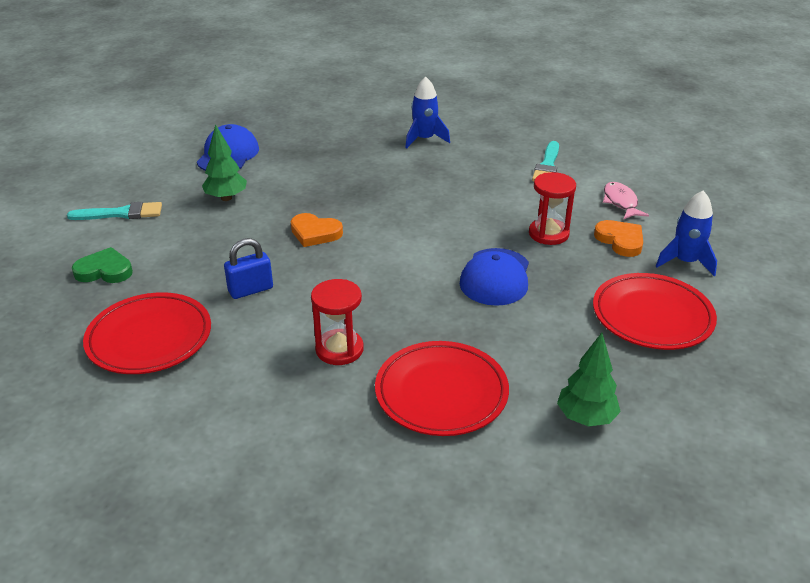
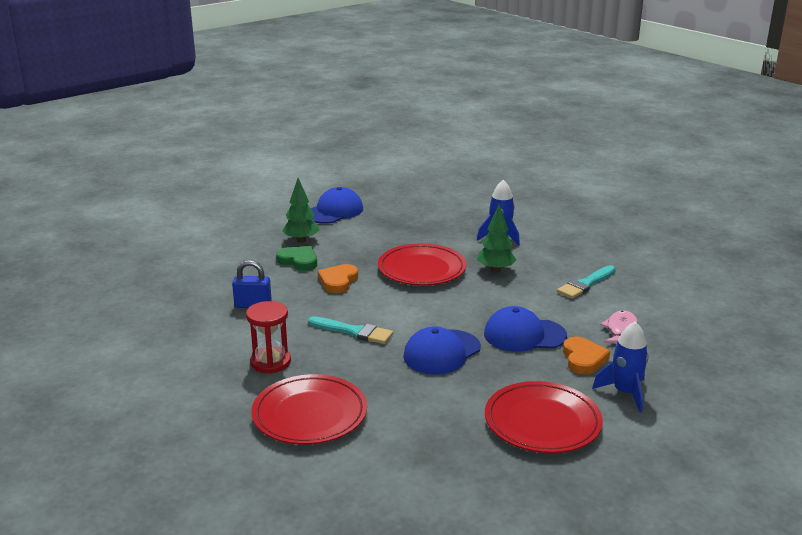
camera: 30 degrees right, 10 degrees down
turquoise brush [67,202,162,220] -> turquoise brush moved to [308,316,393,344]
green heart [72,247,133,283] -> green heart moved to [276,246,317,271]
red plate [83,292,211,374] -> red plate moved to [378,244,466,286]
orange heart [291,213,343,247] -> orange heart turned 60 degrees clockwise [318,264,358,293]
red hourglass [529,172,576,245] -> blue cap [484,306,567,352]
green tree [557,333,621,427] -> green tree moved to [477,204,516,273]

